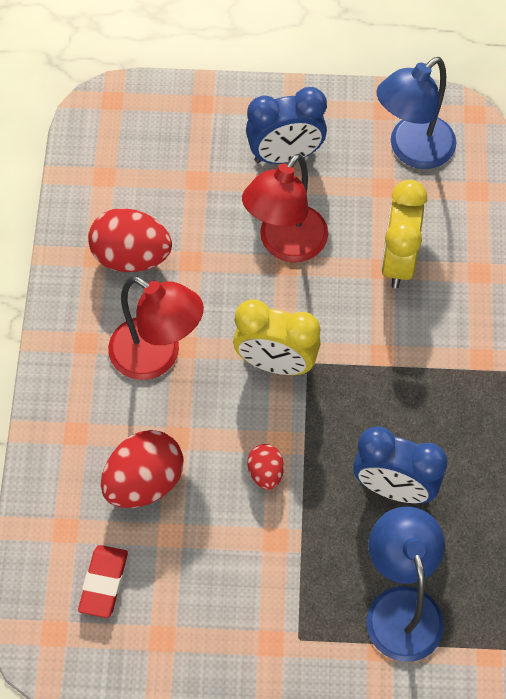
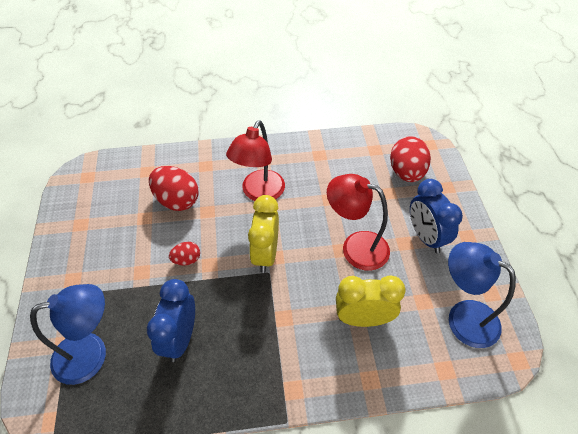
camera: 80 degrees right, 10 degrees down
red eraser [78,545,128,618] -> none
red egg [88,208,172,272] -> red egg moved to [390,136,431,182]

